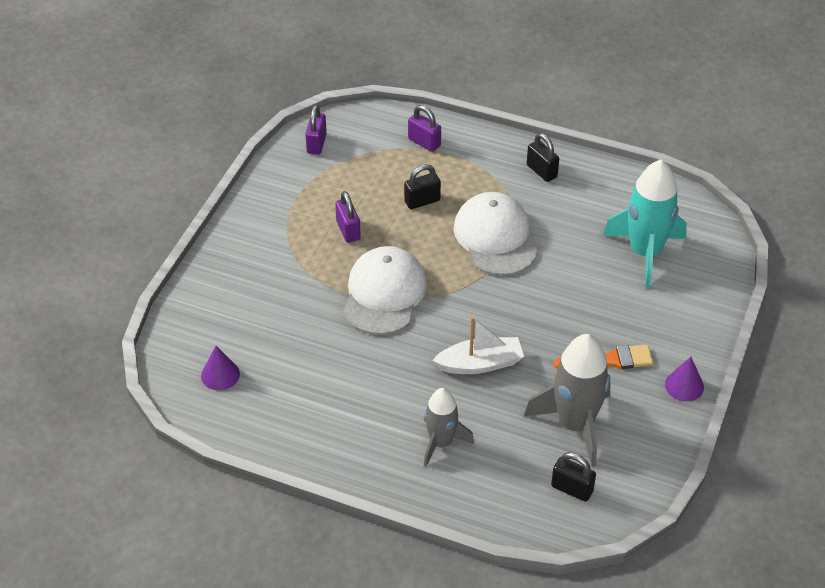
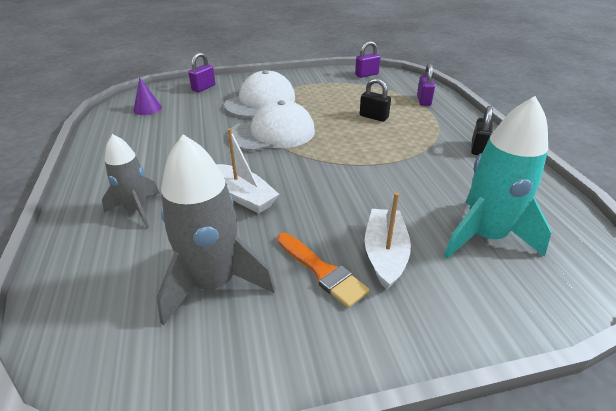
camera: 55 degrees right, 10 degrees down
purple padlock [335,191,361,243] -> purple padlock moved to [188,52,215,92]
white cap [454,192,538,276] -> white cap moved to [224,70,295,118]
black padlock [551,452,596,502] -> none
purple cone [665,357,704,401] -> none
none -> white boat [365,192,411,290]

